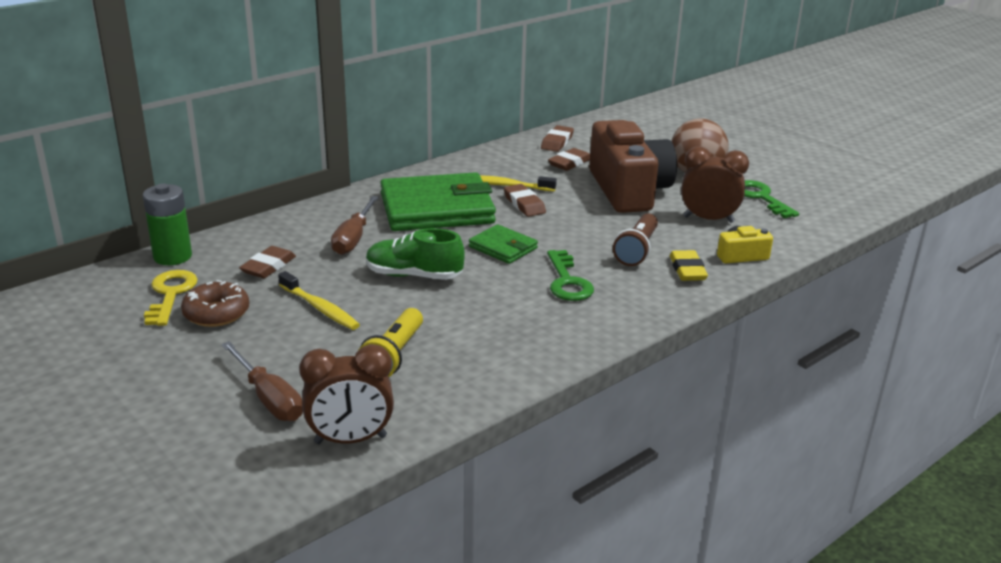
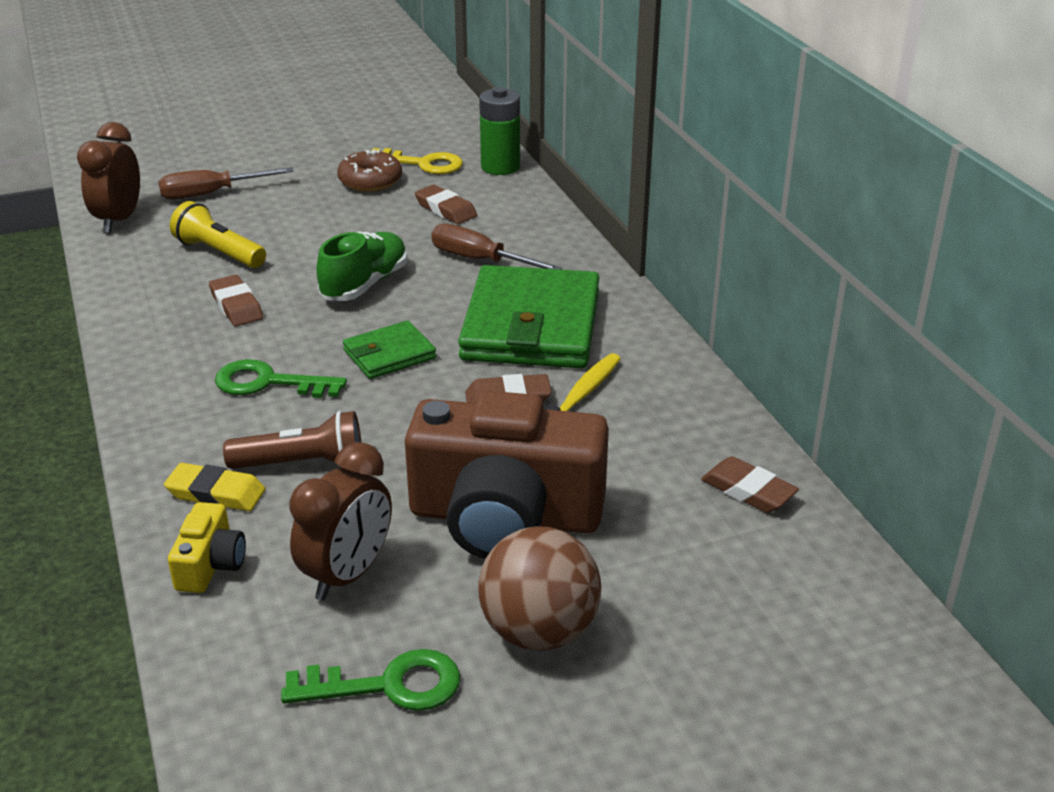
camera: 110 degrees right, 5 degrees up
yellow toothbrush [278,271,360,330] -> none
brown eraser [548,148,590,171] -> brown eraser moved to [209,275,263,326]
brown flashlight [613,213,658,266] -> brown flashlight turned 135 degrees clockwise [223,411,362,469]

